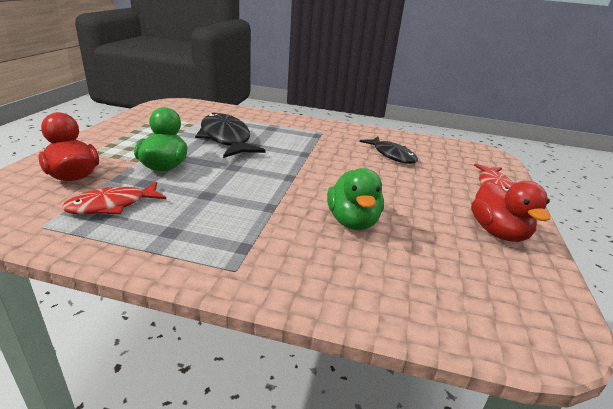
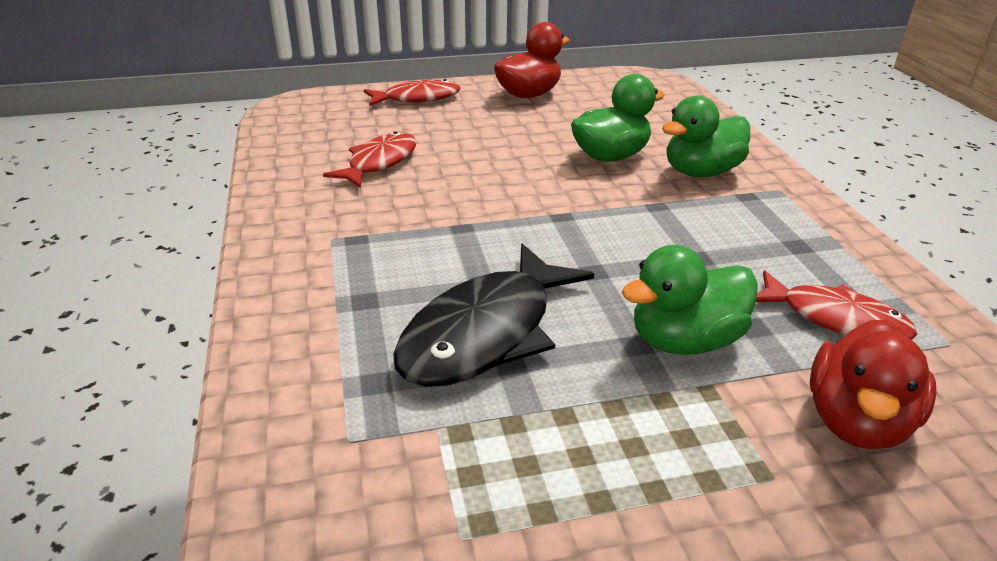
camera: 115 degrees left, 5 degrees up
black fish [360,137,418,164] -> red fish [323,131,417,188]
none -> green duck [662,95,750,177]

